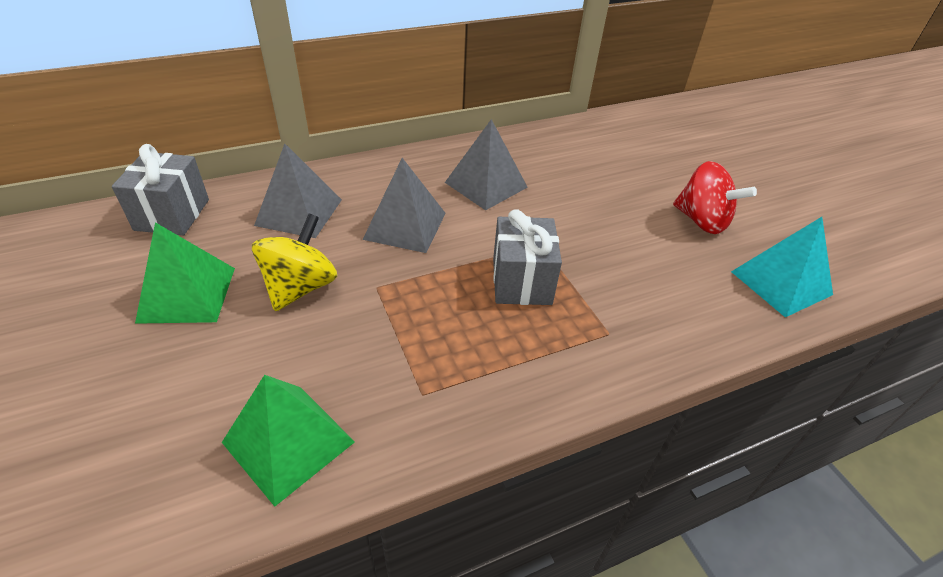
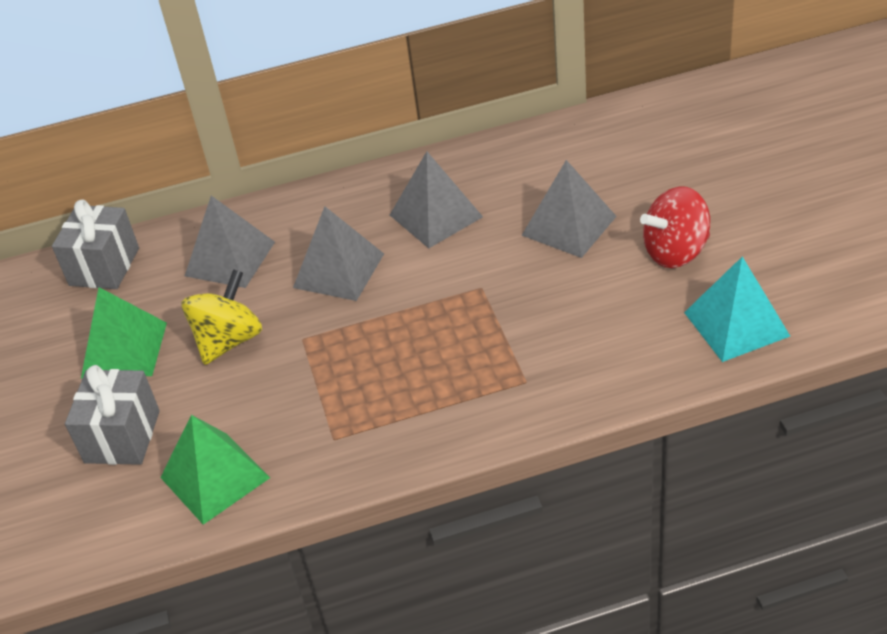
camera: 15 degrees right, 0 degrees up
grey gift [493,210,562,305] -> grey gift moved to [65,365,160,465]
red spinning top [673,161,757,234] -> red spinning top turned 105 degrees clockwise [640,186,710,268]
none -> grey pyramid [522,160,617,258]

